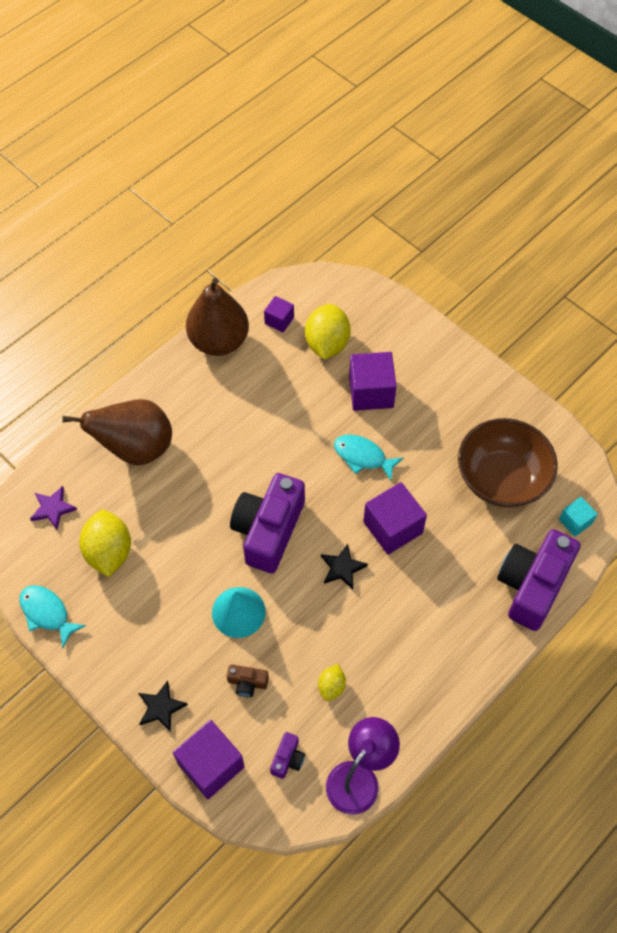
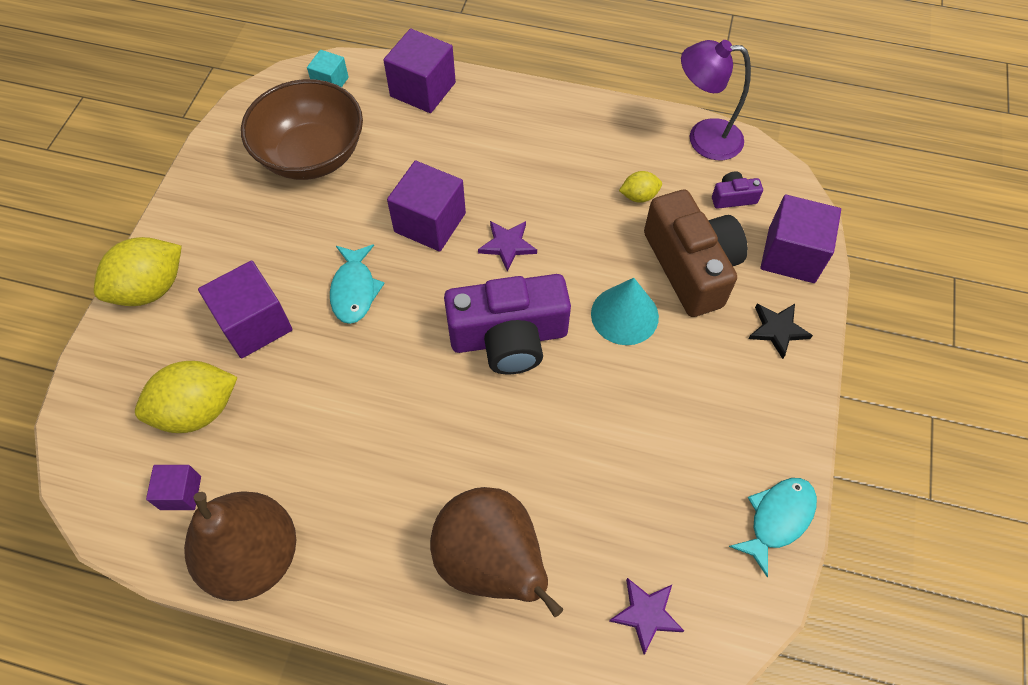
camera: 120 degrees left, 0 degrees up
turquoise fish [19,585,86,648] -> turquoise fish turned 150 degrees counterclockwise [729,478,817,577]
yellow lemon [79,510,131,577] -> yellow lemon moved to [94,237,182,306]
brown camera [227,664,269,697] -> brown camera [644,190,748,317], size x2.38
black star [321,544,368,589] -> purple star [478,221,537,271]
purple camera [497,529,580,631] -> purple cube [383,29,456,113]

